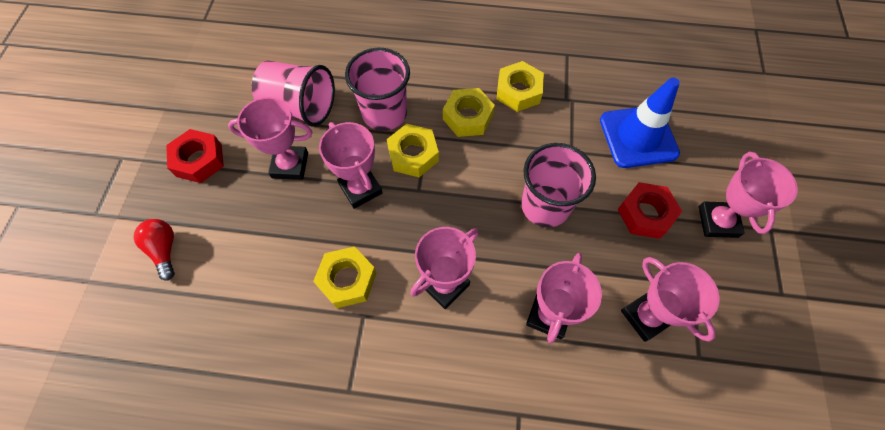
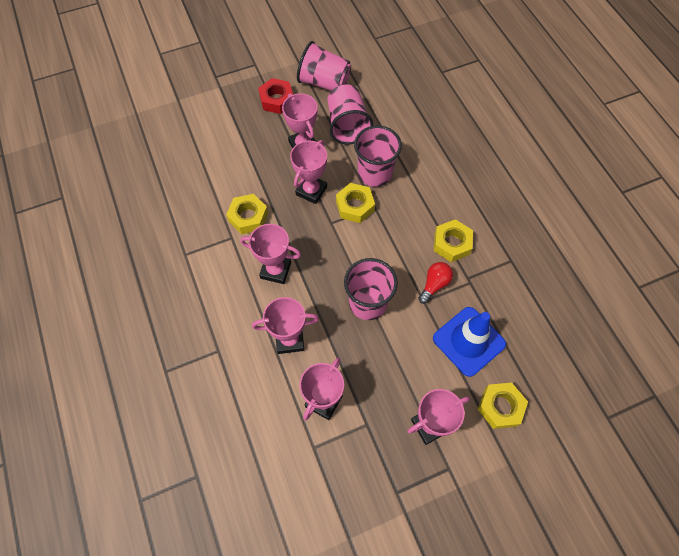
camera: 60 degrees right, 0 degrees up
red light bulb [134,219,175,280] -> red light bulb moved to [419,262,453,304]
yellow nut [443,88,495,137] -> yellow nut moved to [477,383,528,429]
red nut [617,182,682,239] -> none
none -> pink cup [297,41,351,91]

